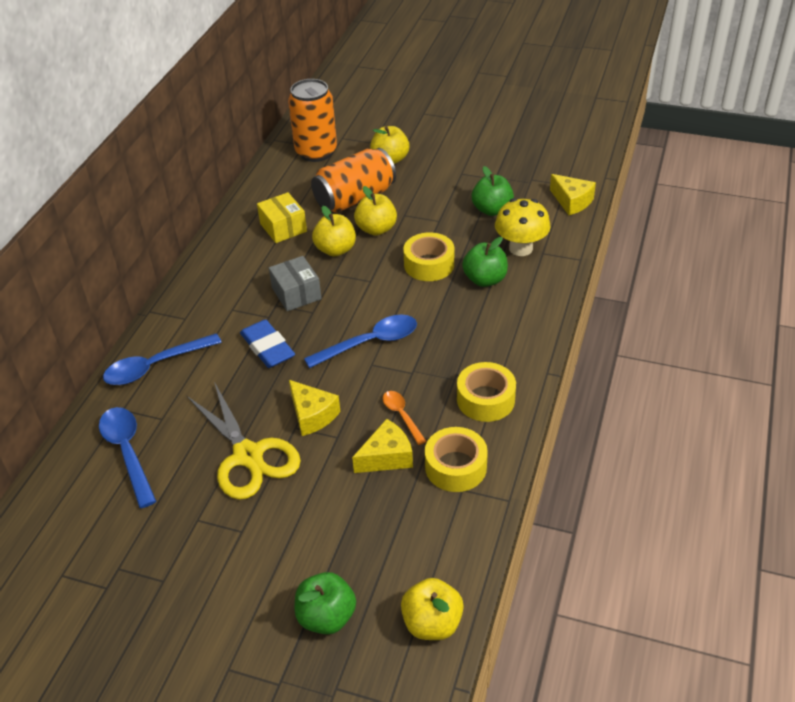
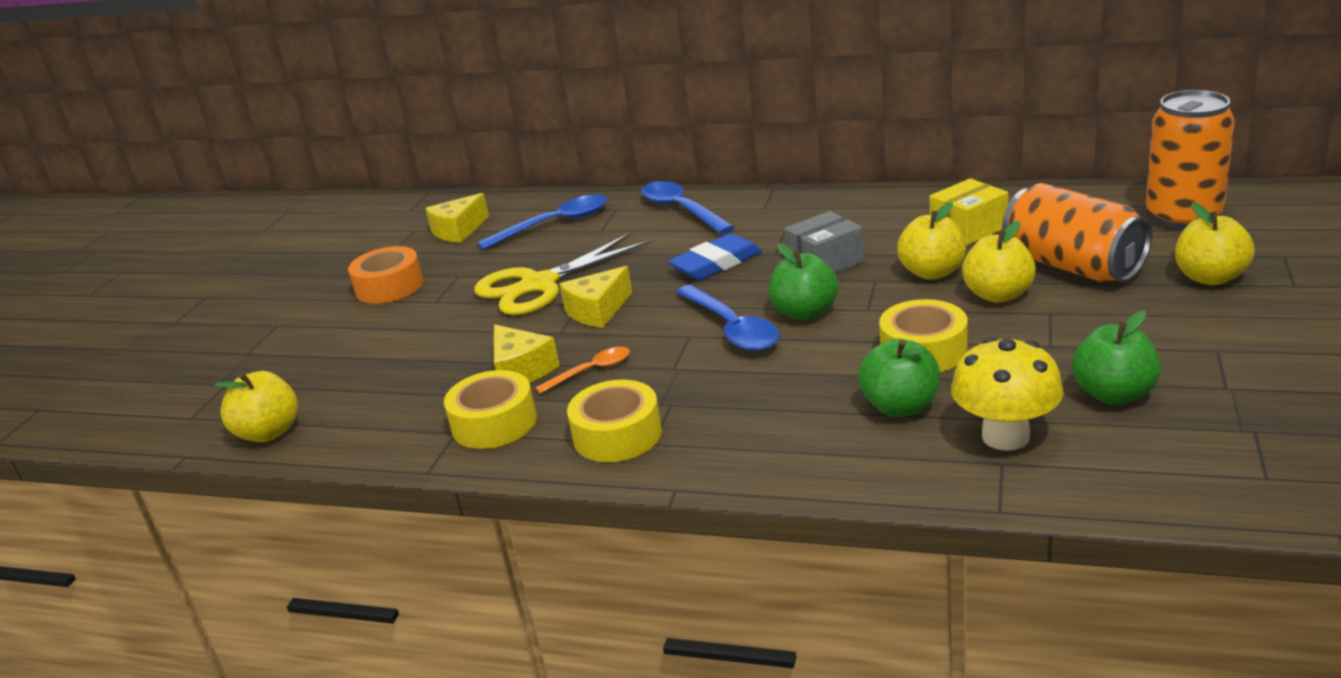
camera: 90 degrees right, 15 degrees down
green apple [295,572,356,634] -> green apple moved to [769,243,838,320]
yellow cheese [550,174,596,215] -> yellow cheese moved to [425,193,489,243]
none -> orange tape [348,246,424,304]

